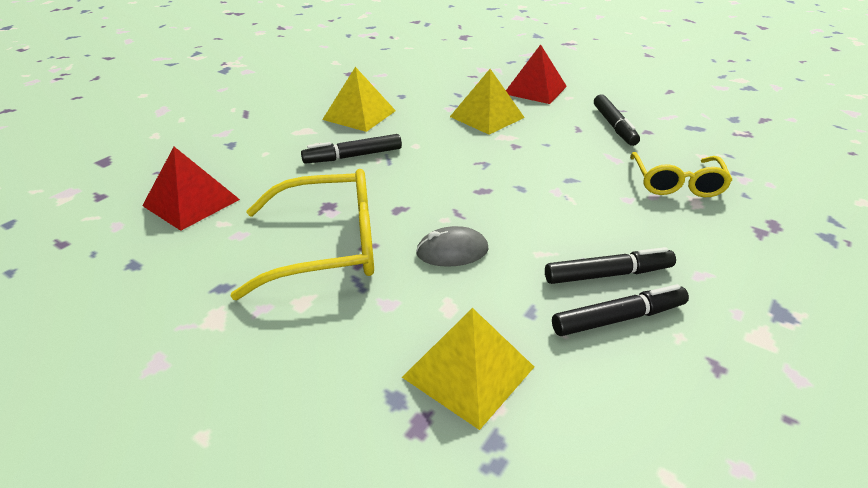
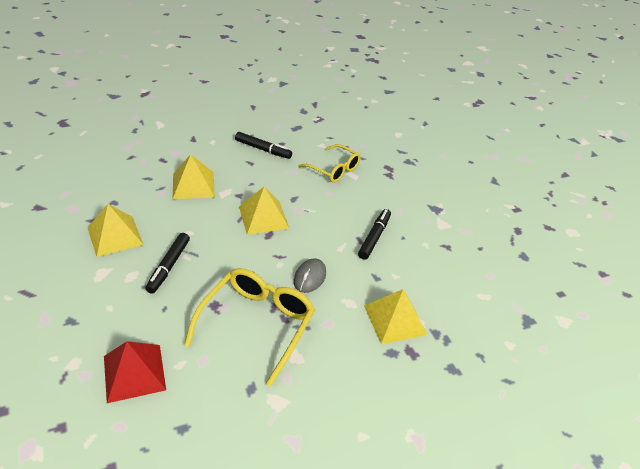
camera: 60 degrees left, 5 degrees up
red pyramid [506,44,567,104] -> none
black marker [552,284,689,336] -> none
none -> yellow pyramid [239,186,289,235]

